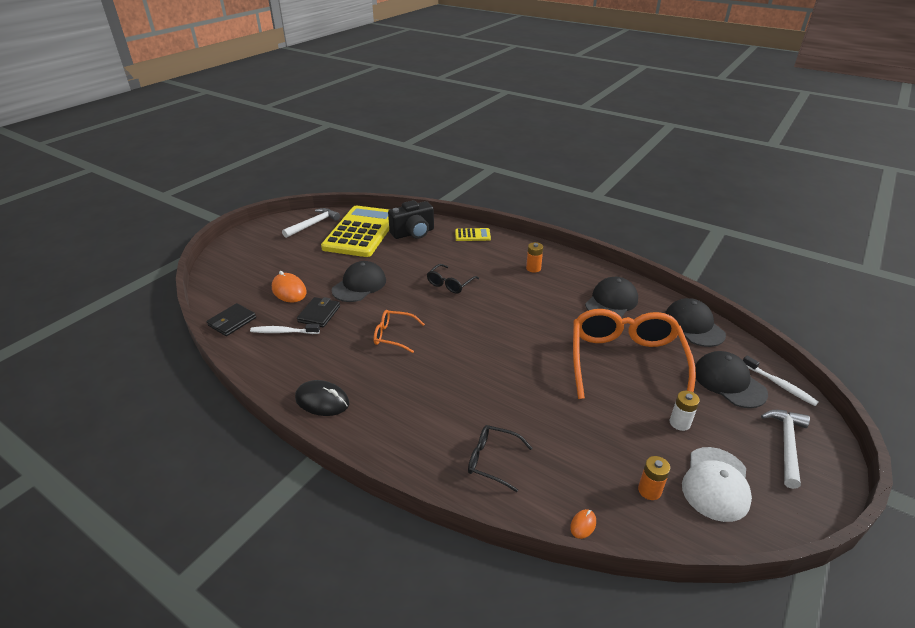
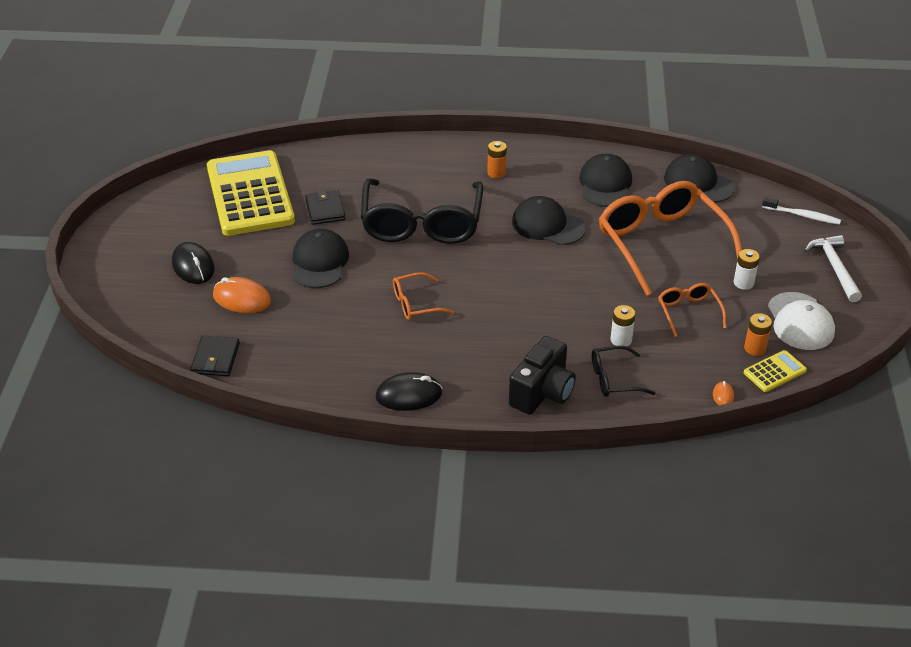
camera: 30 degrees left, 5 degrees up
white toothbrush [250,324,320,334] -> none
white hammer [282,208,340,238] -> none
black wallet [297,297,340,327] -> black wallet moved to [305,190,345,225]
black camera [388,200,434,239] -> black camera moved to [509,336,576,415]
black glasses [427,264,479,294] -> black glasses [361,179,483,244], size x2.15
yellow calculator [455,228,491,241] -> yellow calculator moved to [744,350,807,392]
black cap [695,351,768,408] -> black cap moved to [512,196,586,245]
none -> black mouse [172,242,215,284]
none -> white battery [610,305,635,346]
none -> orange glasses [658,283,727,337]

